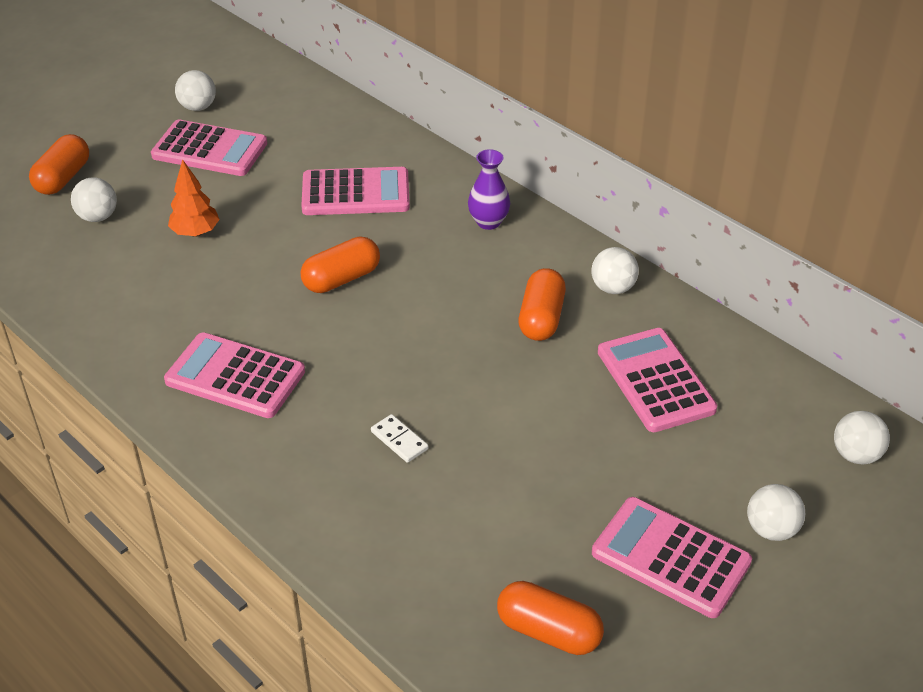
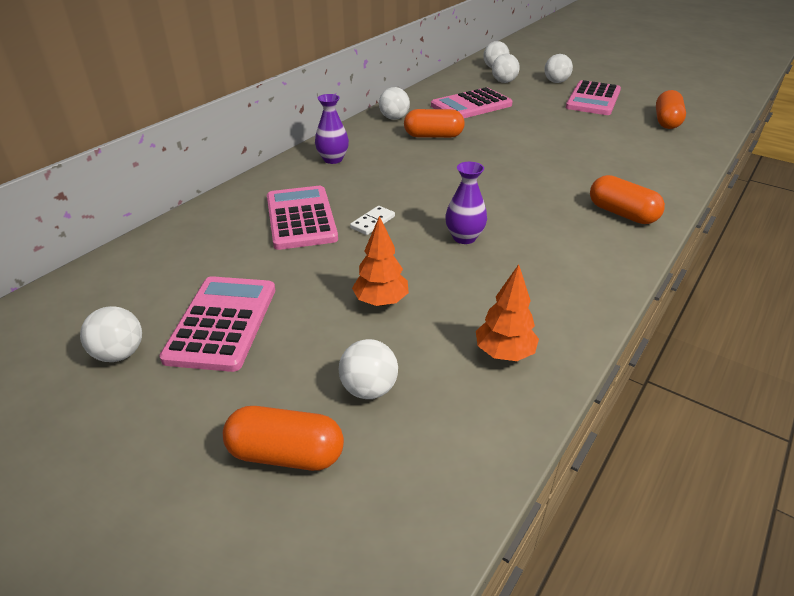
camera: 100 degrees left, 5 degrees down
pink calculator [164,332,305,418] -> none
orange capsule [301,236,380,293] -> orange capsule moved to [590,175,665,224]
white domino [371,414,429,463] -> white domino moved to [350,206,395,235]
none -> purple vase [445,162,487,244]
none -> orange tree [476,264,539,361]
none -> white ball [492,54,520,83]

